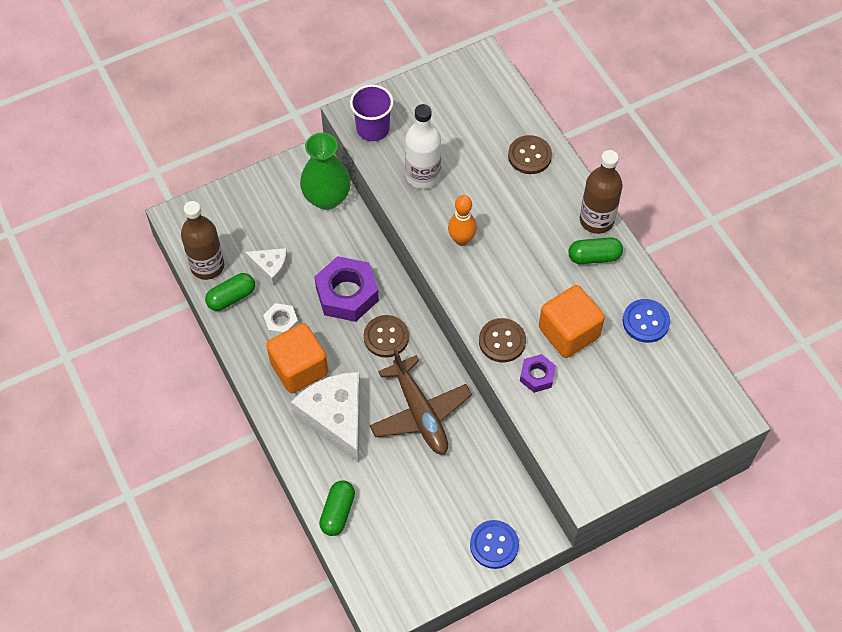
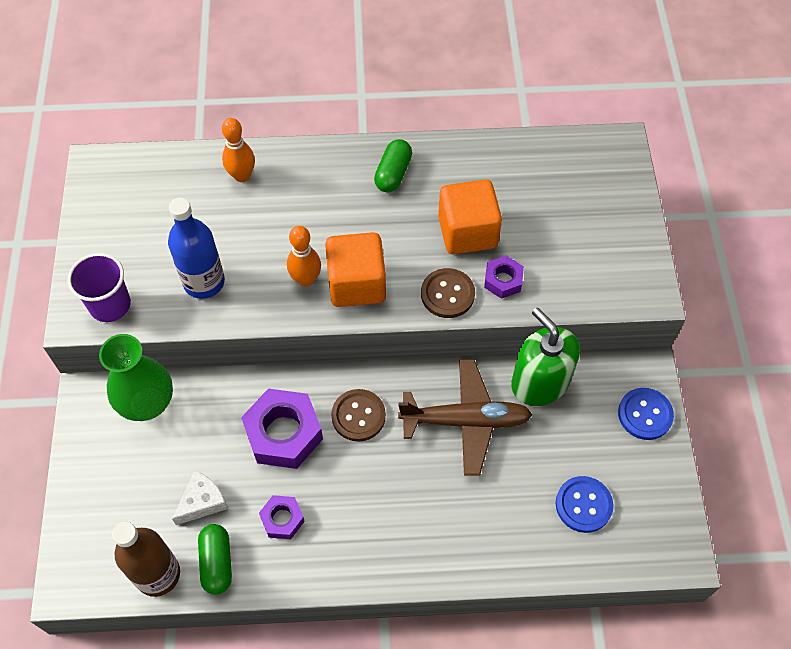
camera: 65 degrees left, 0 degrees up
white nut [263,303,298,336] -> purple nut [259,495,305,539]
orange cube [266,323,328,393] -> orange cube moved to [325,232,386,307]
white cheese [291,372,360,463] -> none
green capsule [319,481,355,536] -> none
white bottle [405,104,441,189] -> blue bottle [168,198,225,299]
brown button [508,135,552,174] -> orange bowling pin [222,118,255,182]
brown bottle [580,150,623,234] -> none
blue button [623,299,670,343] -> blue button moved to [556,476,613,533]
none -> green soap dispenser [511,307,580,406]

